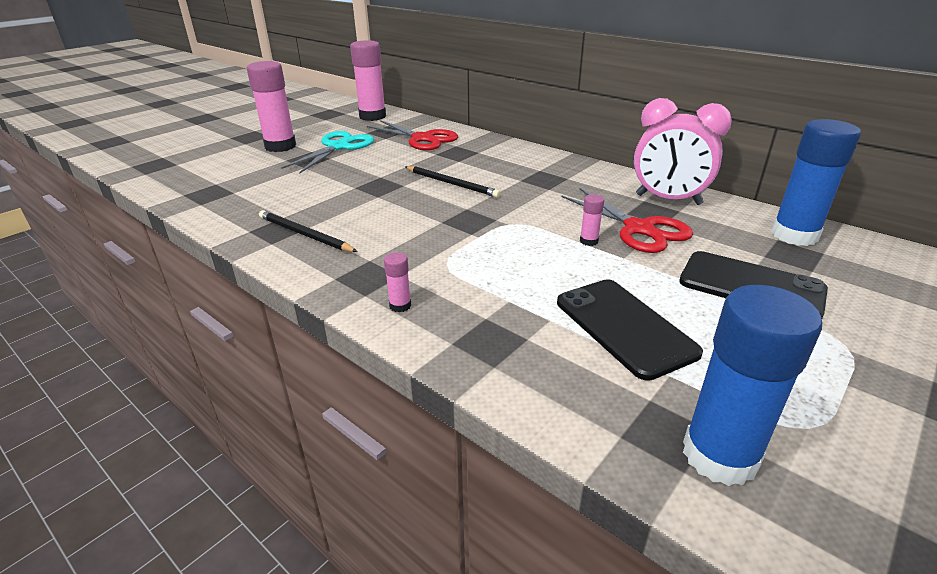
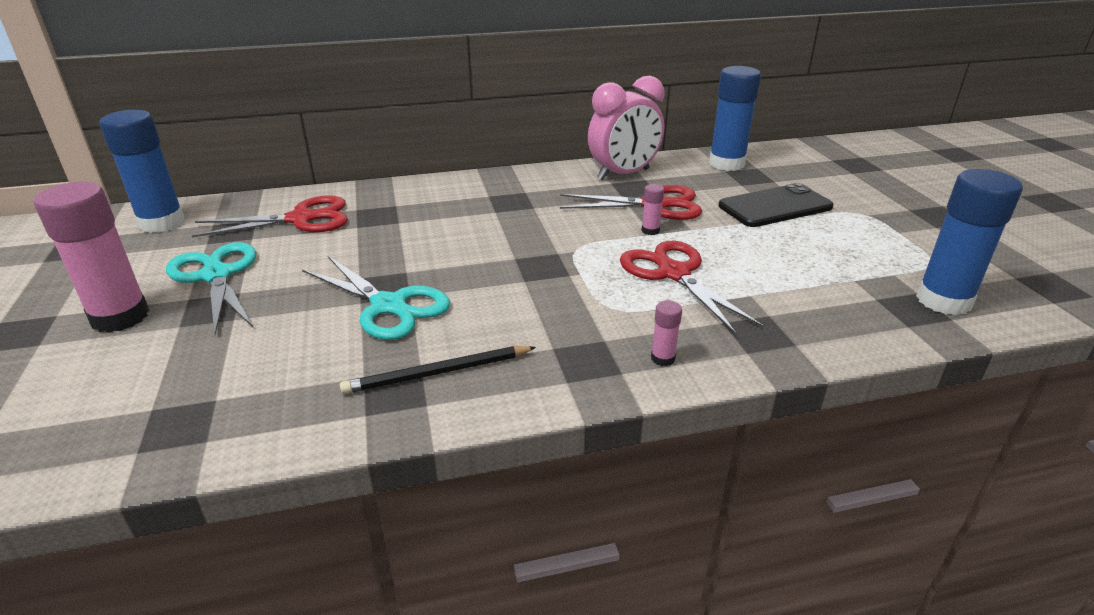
camera: 55 degrees left, 0 degrees up
pink glue stick [350,40,386,121] -> blue glue stick [99,110,185,233]
black pencil [405,166,501,198] -> none
black phone [557,279,703,381] -> none
none -> turquoise scissors [302,256,450,340]
none -> red scissors [620,241,764,334]

